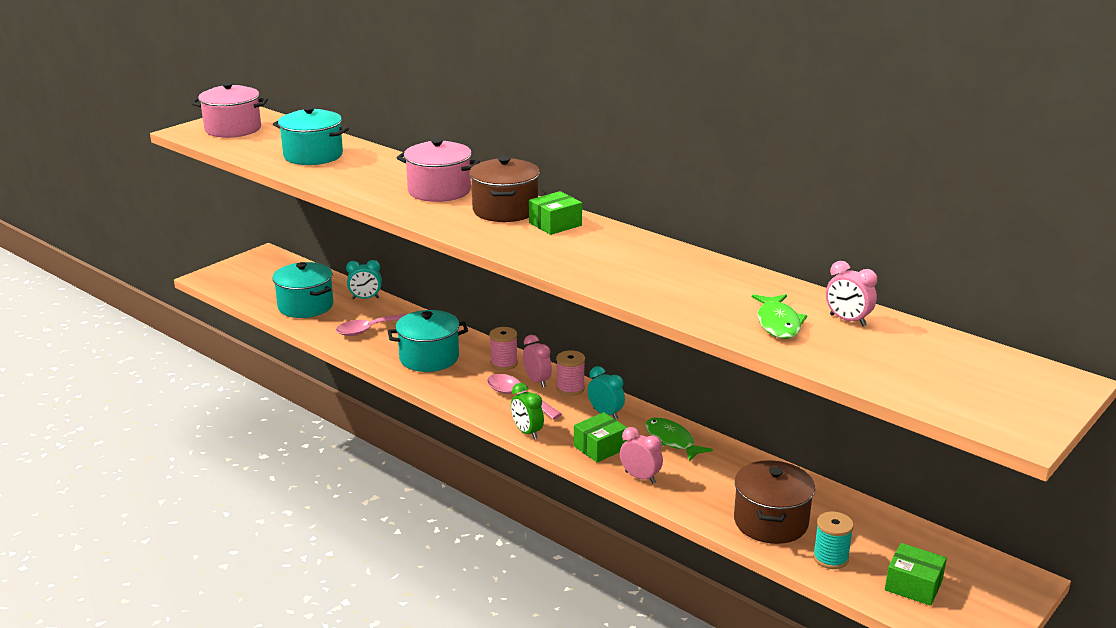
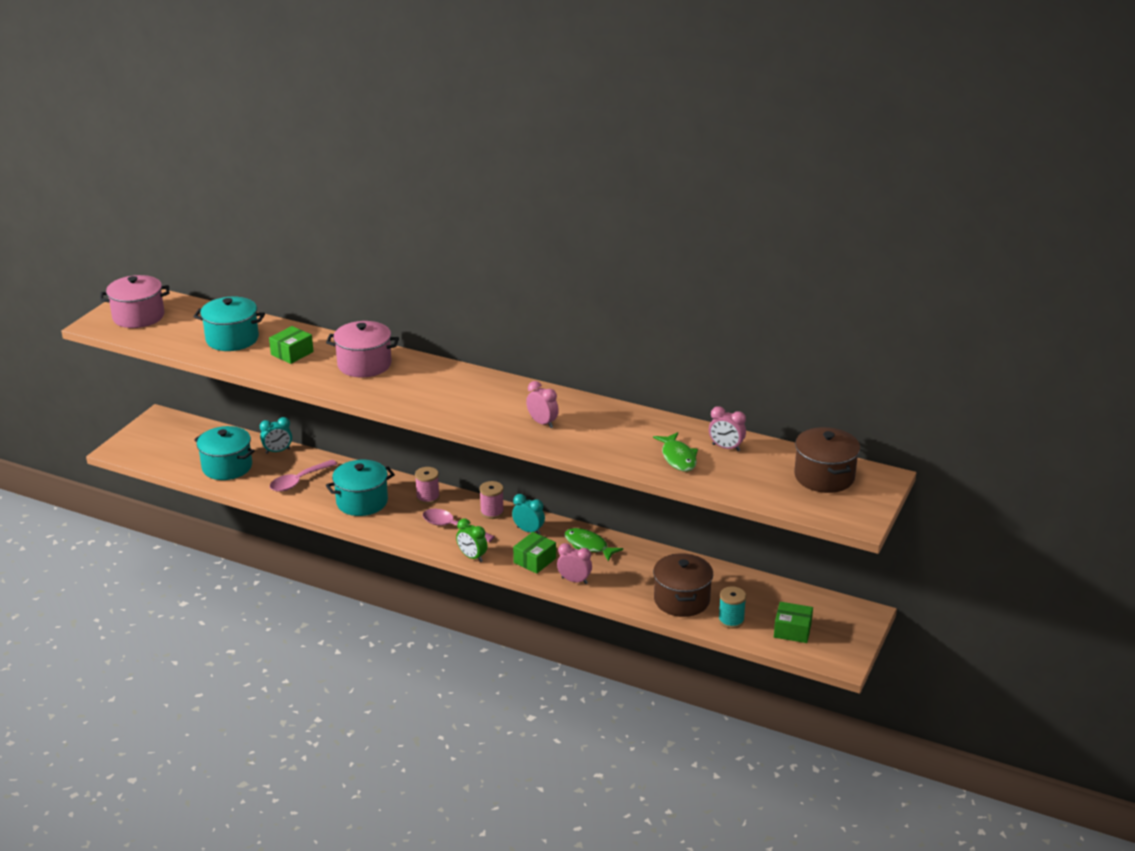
camera: 15 degrees left, 5 degrees up
brown pot [469,156,540,222] -> brown pot moved to [794,427,860,493]
pink clock [523,335,552,388] -> pink clock moved to [526,381,559,428]
green box [529,191,582,235] -> green box moved to [269,326,314,364]

